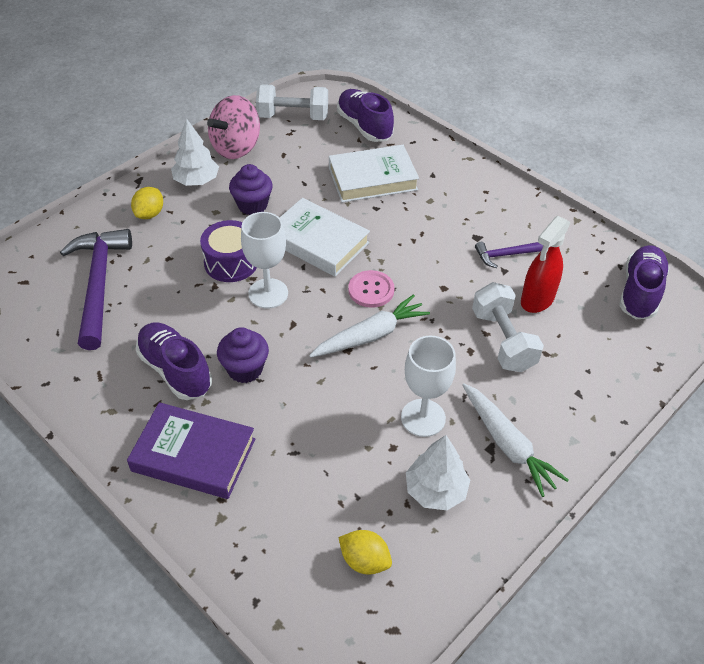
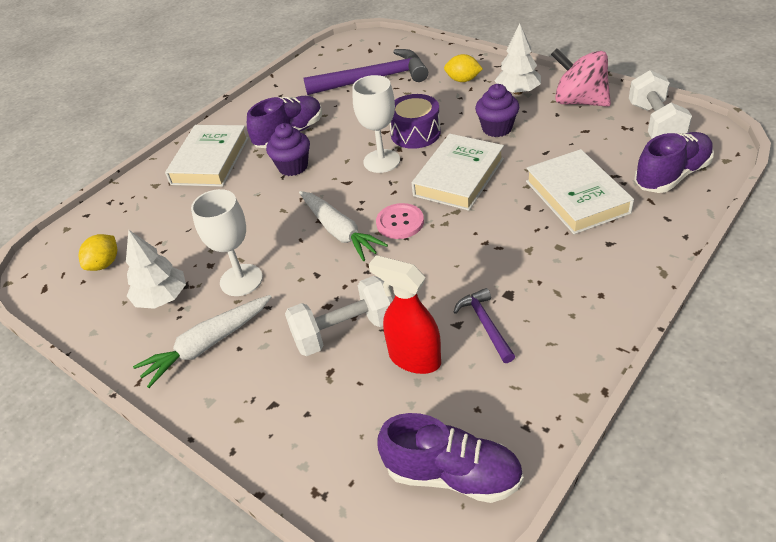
camera: 90 degrees right, 5 degrees down
purple book [127,402,255,499] -> white book [165,125,248,187]

